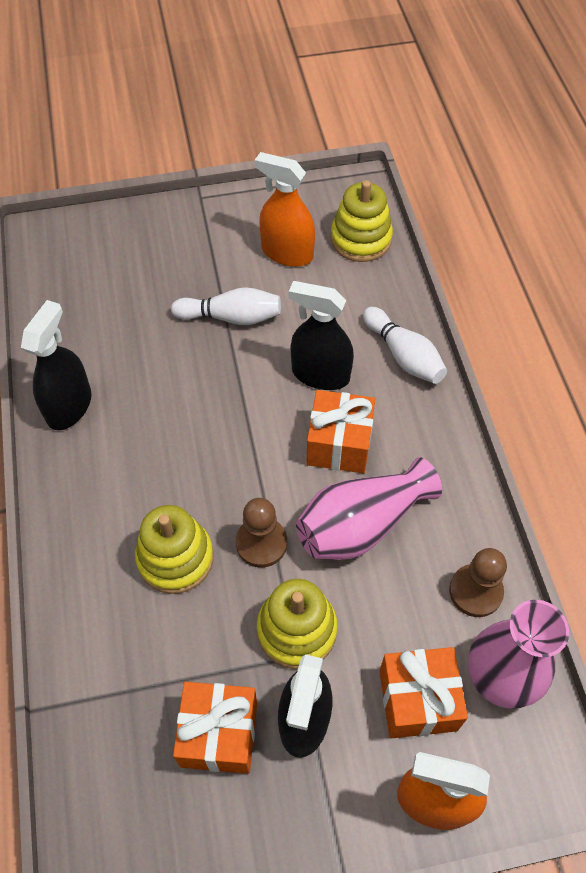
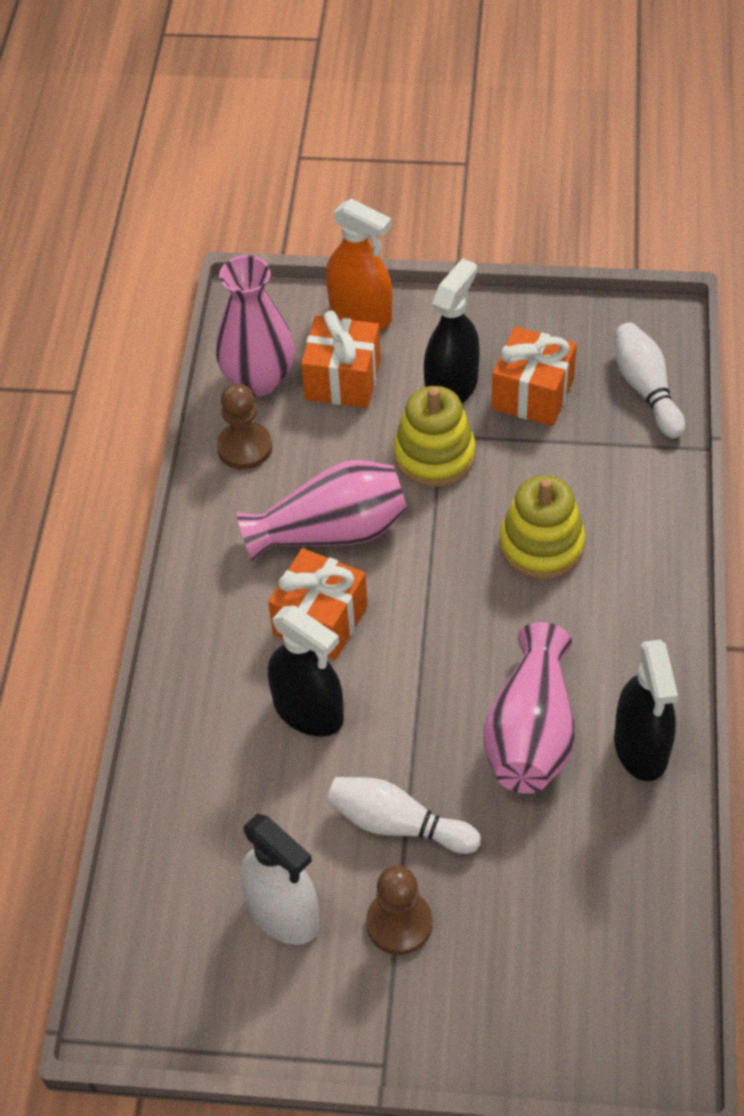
camera: 160 degrees left, 5 degrees down
black spray bottle [21,300,91,430] -> black spray bottle turned 45 degrees counterclockwise [614,639,678,781]
brown pawn [236,498,287,568] -> brown pawn moved to [366,865,432,955]
orange spray bottle [255,152,315,267] -> white spray bottle [240,814,319,945]
yellow stacking toy [330,180,393,262] -> none
white bowling pin [363,307,447,384] -> white bowling pin moved to [614,322,685,439]
none -> pink vase [483,622,575,794]

